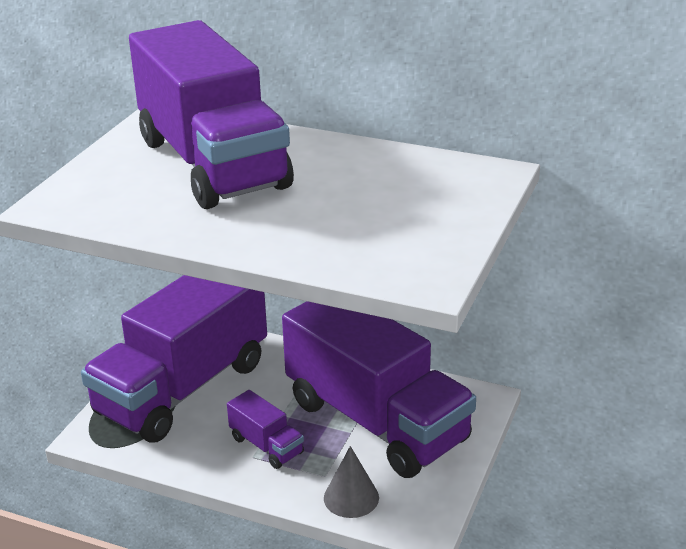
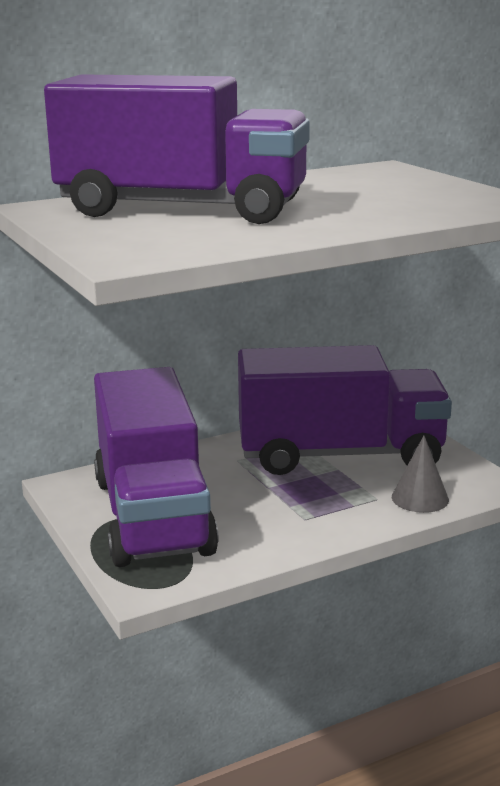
camera: 50 degrees left, 10 degrees down
purple truck [227,390,304,469] -> none

